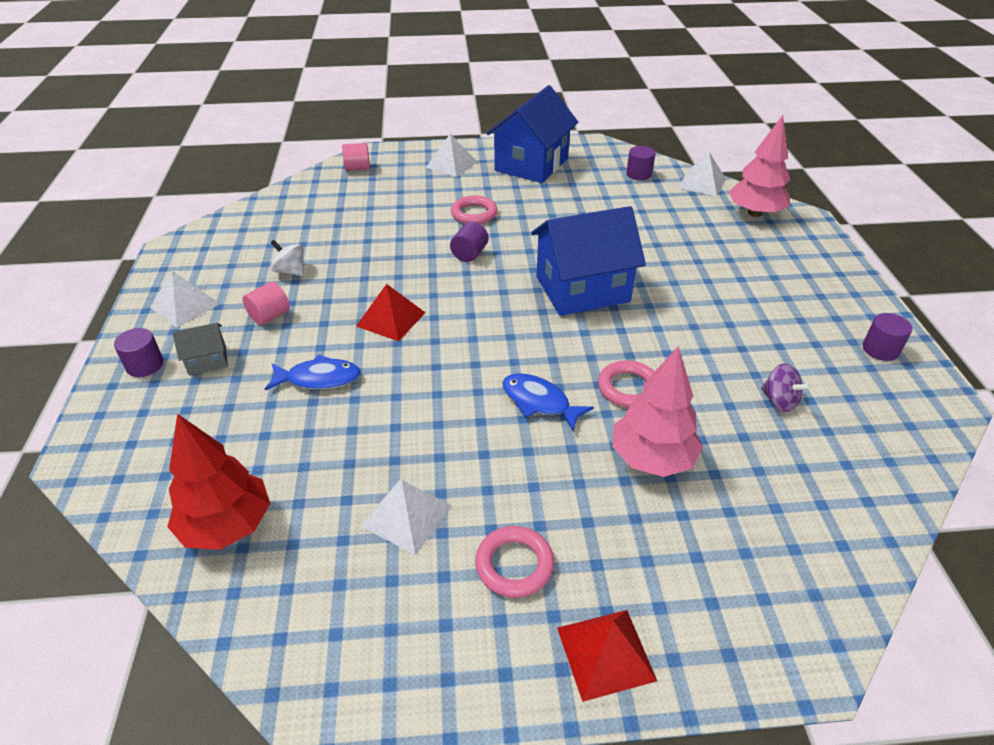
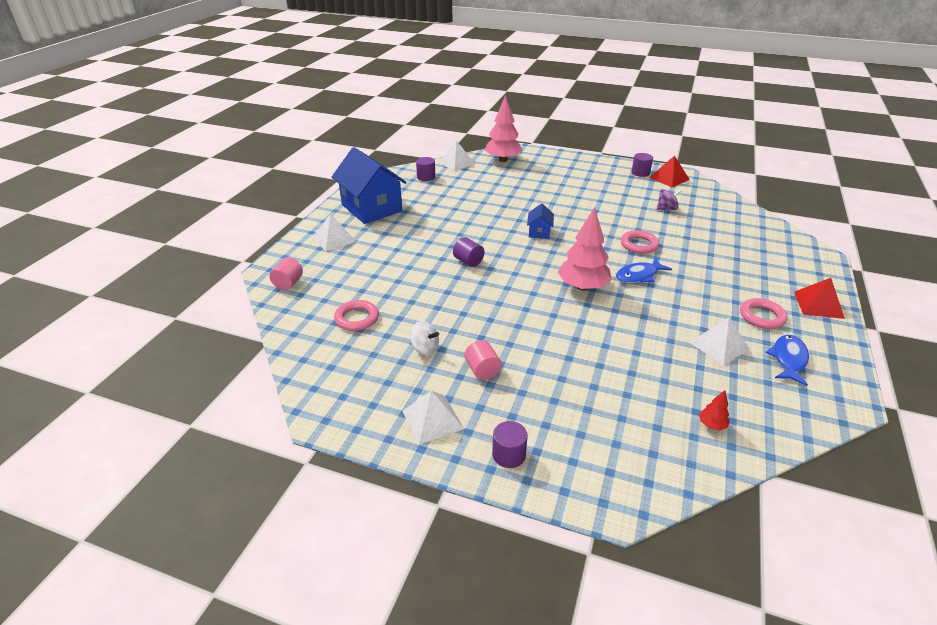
camera: 65 degrees left, 5 degrees down
red tree [167,414,270,550] -> red tree [699,390,730,431], size x0.43
grey house [172,323,228,375] -> none
blue fish [265,354,360,390] -> blue fish moved to [766,335,809,386]
white spinning top [271,240,304,276] -> white spinning top turned 120 degrees counterclockwise [410,321,439,356]
red pyramid [356,284,426,341] -> red pyramid moved to [649,155,690,187]
pink ring [451,195,498,224] -> pink ring moved to [334,300,379,331]
blue house [531,206,646,316] -> blue house [527,203,554,239], size x0.44
pink tree [612,346,703,477] -> pink tree moved to [558,207,612,291]

